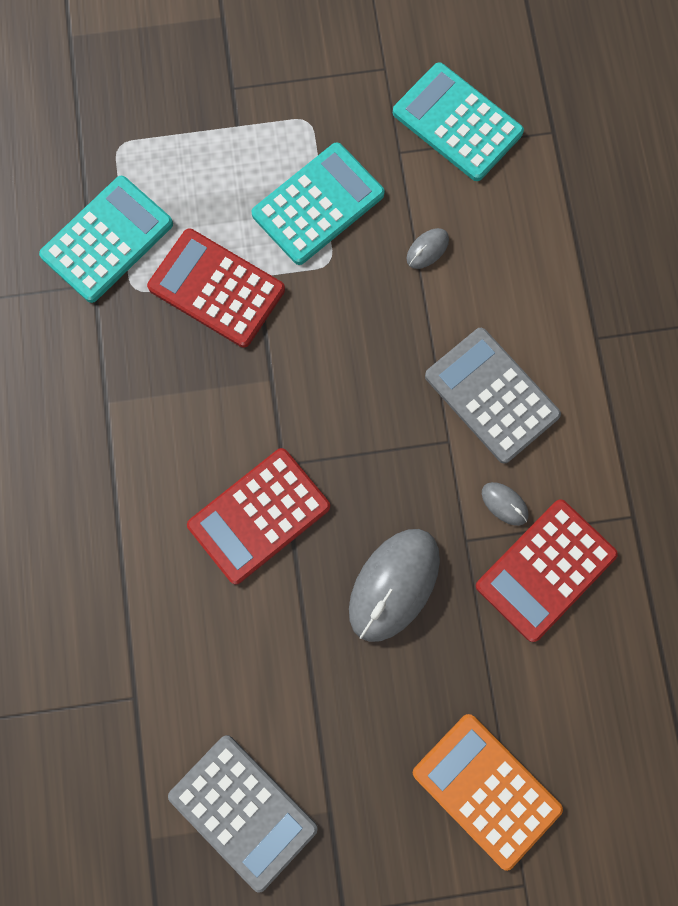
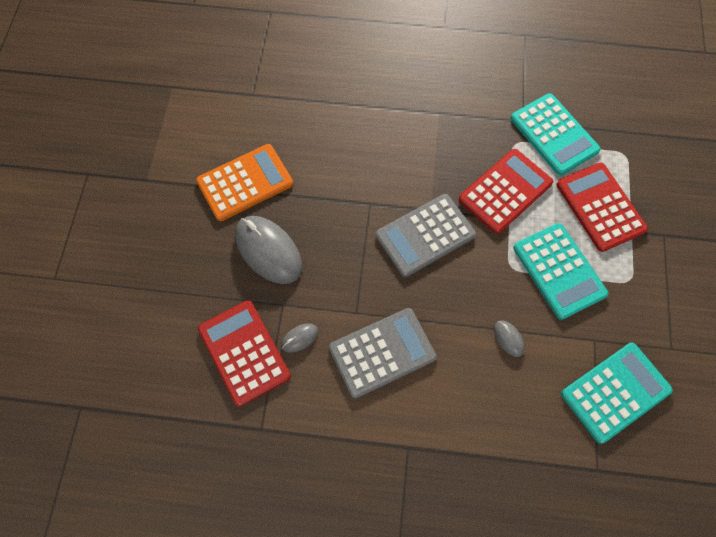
camera: 105 degrees right, 10 degrees down
grey calculator [168,735,318,893] -> grey calculator moved to [376,194,476,277]
red calculator [187,448,330,585] -> red calculator moved to [556,163,648,252]
orange calculator [413,714,563,871] -> orange calculator moved to [196,144,293,221]

